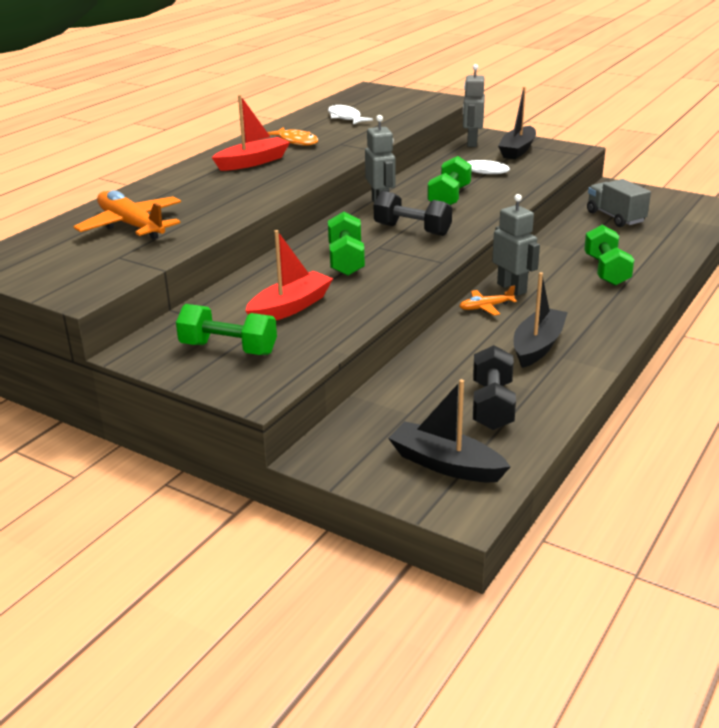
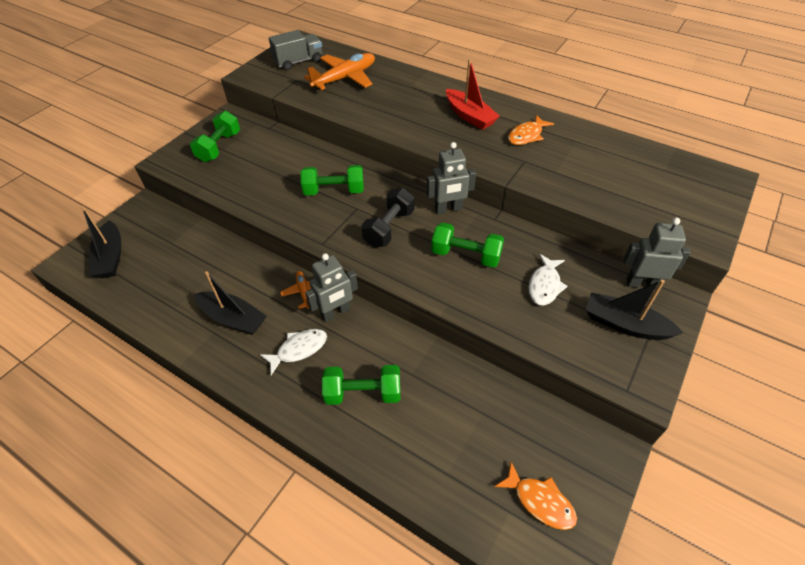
camera: 90 degrees right, 20 degrees up
red boat [245,230,333,320] -> none
white fish [328,104,373,124] -> white fish moved to [260,329,327,375]
black boat [388,379,511,482] -> black boat turned 135 degrees clockwise [81,206,121,278]
black dumbbell [473,345,516,430] -> none
grey truck [587,179,651,227] -> grey truck moved to [269,30,322,70]
none -> orange fish [494,462,577,530]

